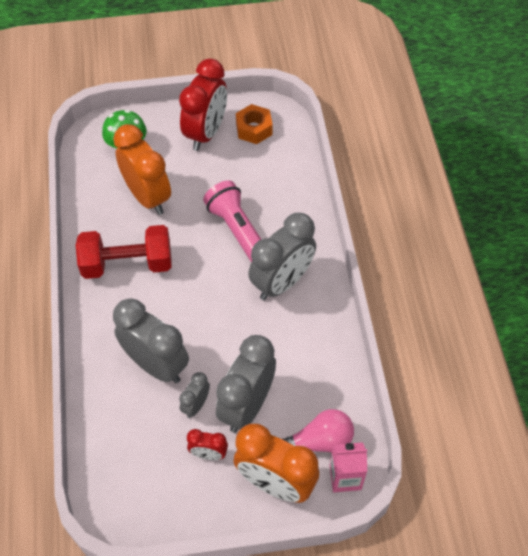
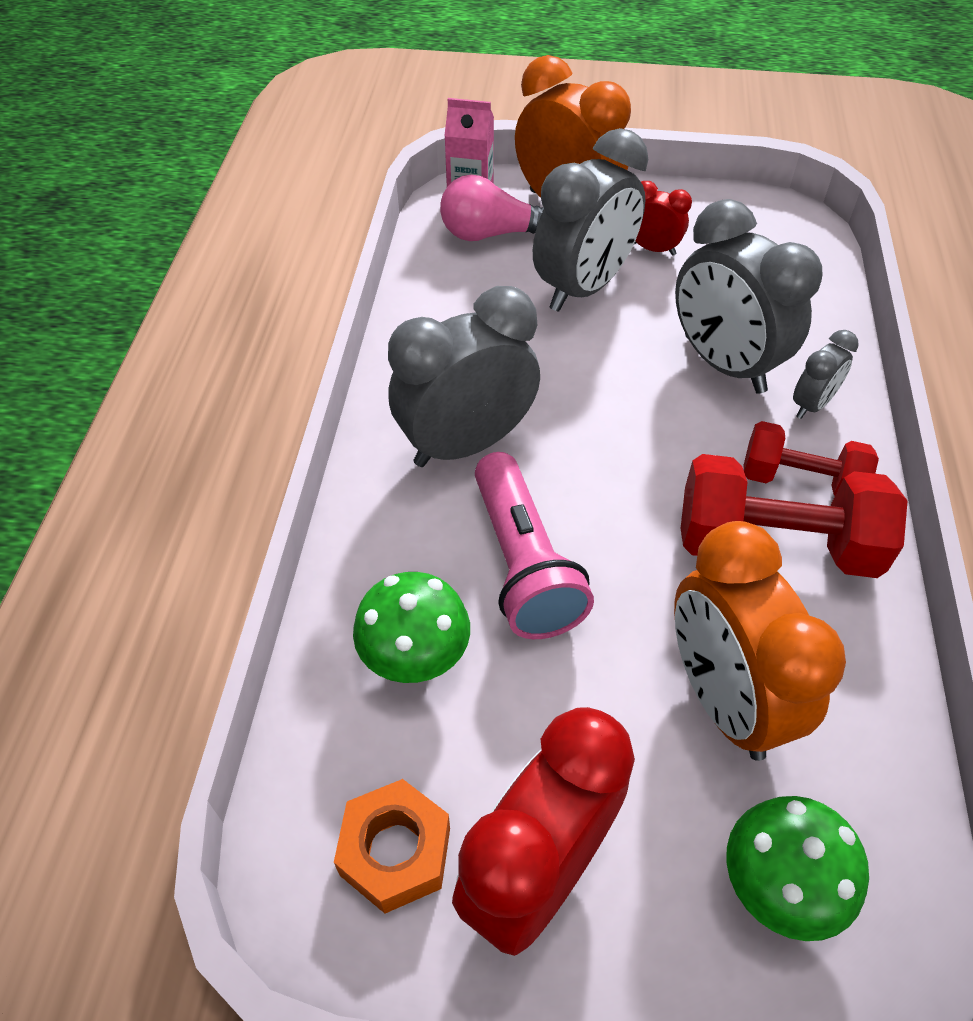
camera: 165 degrees left, 5 degrees down
grey clock [179,372,210,418] -> grey clock moved to [793,330,859,419]
none -> green mushroom [353,572,470,683]
none -> red dumbbell [743,421,879,496]

